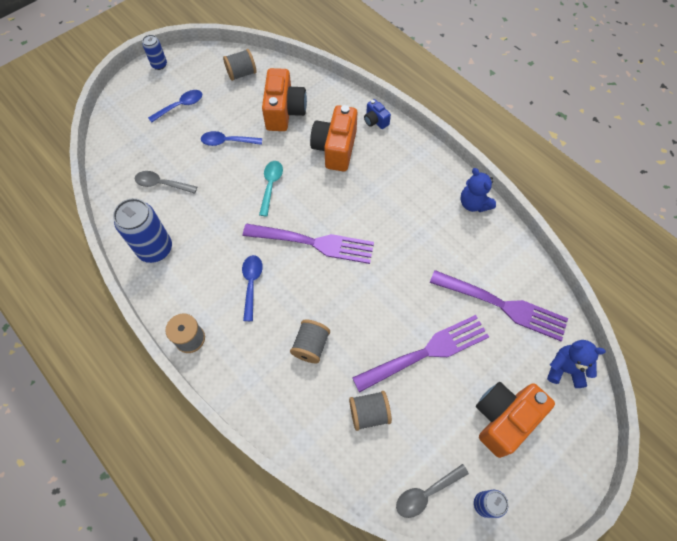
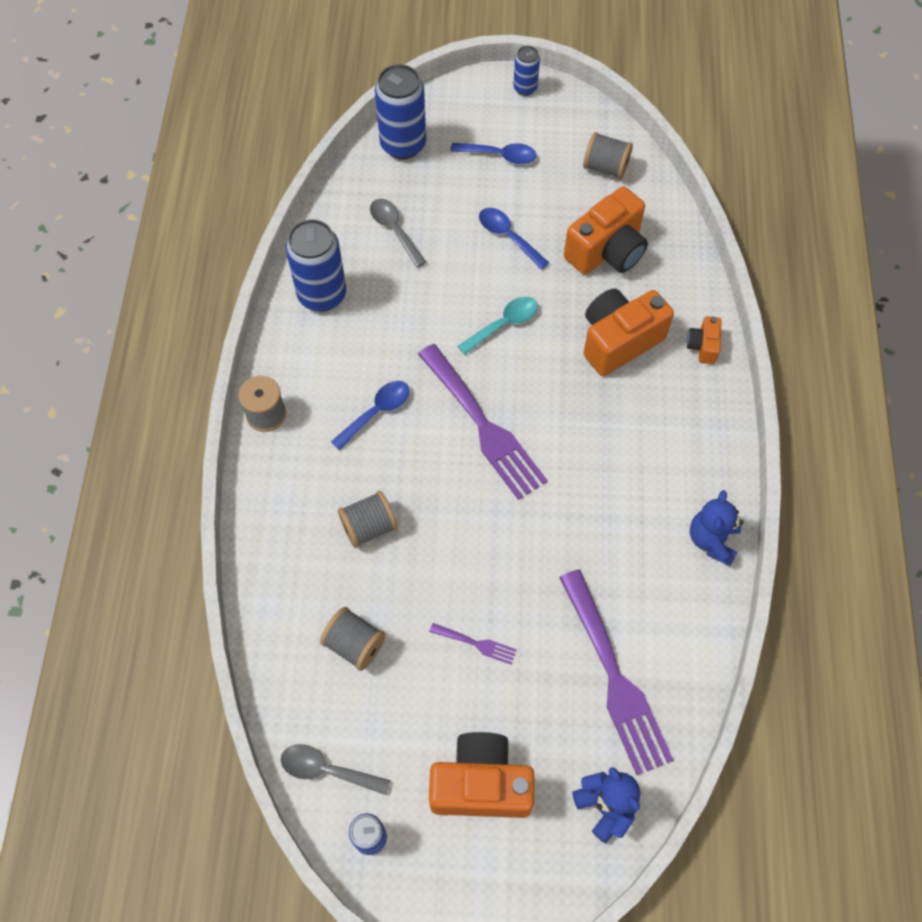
camera: 45 degrees right, 0 degrees up
purple fork [352,315,489,393] -> purple fork [429,623,517,664], size x0.42
blue camera [364,99,391,129] -> orange camera [687,316,721,364]
none -> blue can [375,64,426,159]

